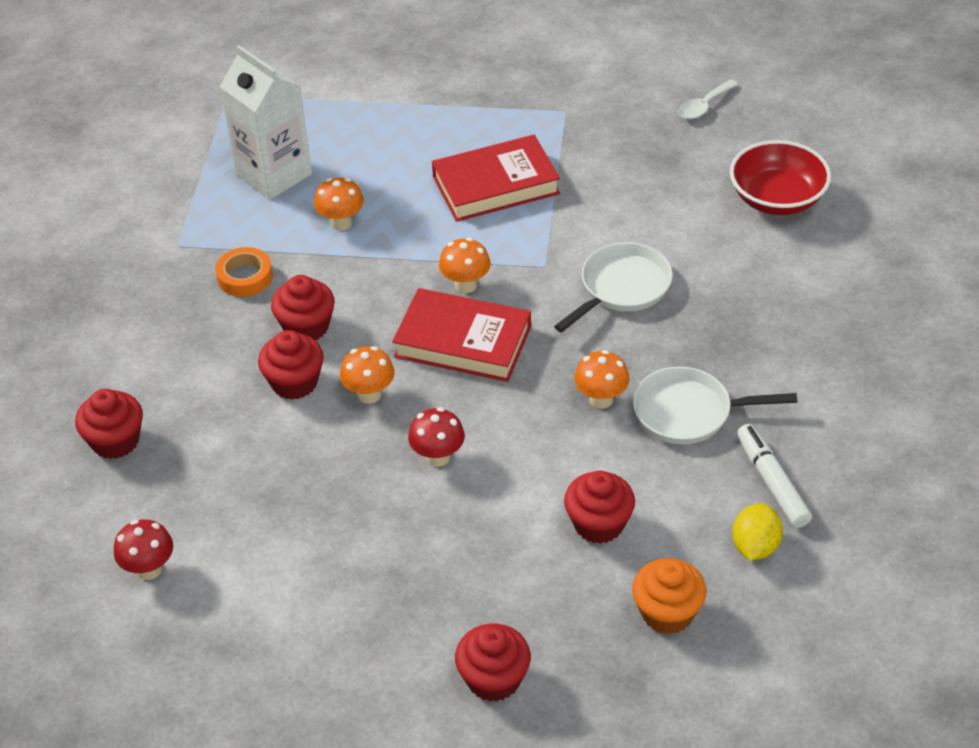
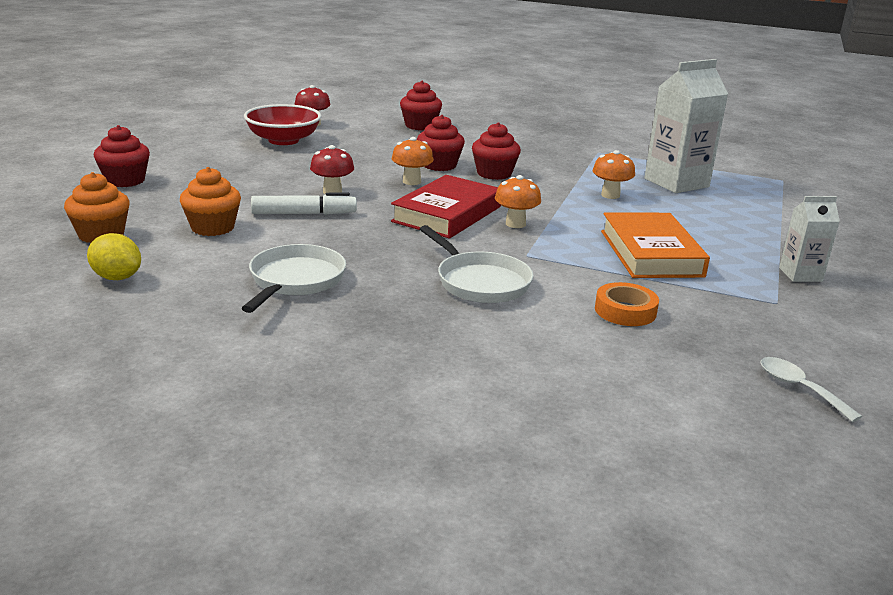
camera: 100 degrees right, 20 degrees down
orange tape [215,247,273,297] -> orange tape moved to [595,282,659,326]
red book [432,135,560,222] -> orange book [601,213,710,278]
red cupcake [564,471,635,544] -> orange cupcake [180,167,241,236]
orange mushroom [574,350,629,409] -> none
red bowl [730,140,831,215] -> red bowl moved to [244,104,321,145]
white marker [737,424,812,528] -> white marker moved to [251,193,357,215]
none -> white carton [779,196,840,282]

